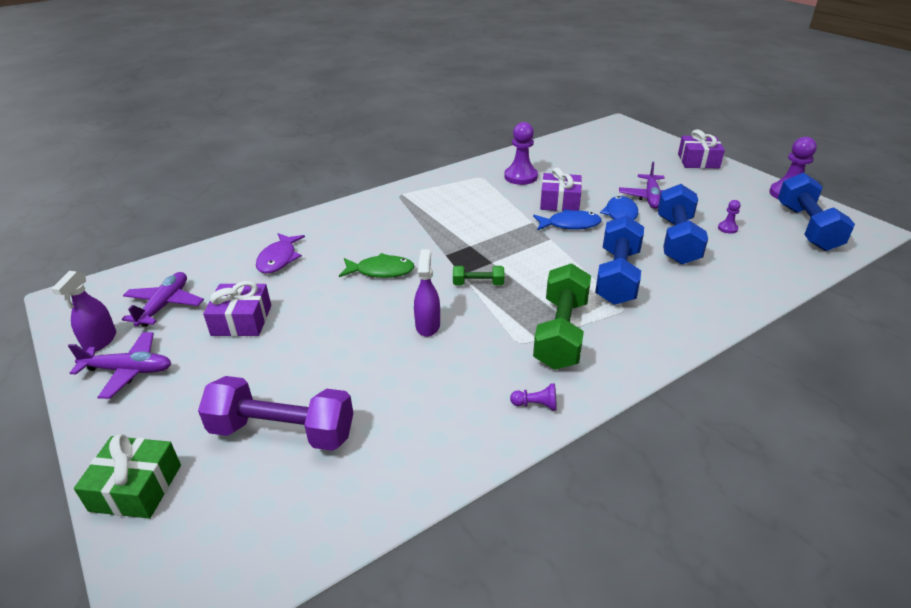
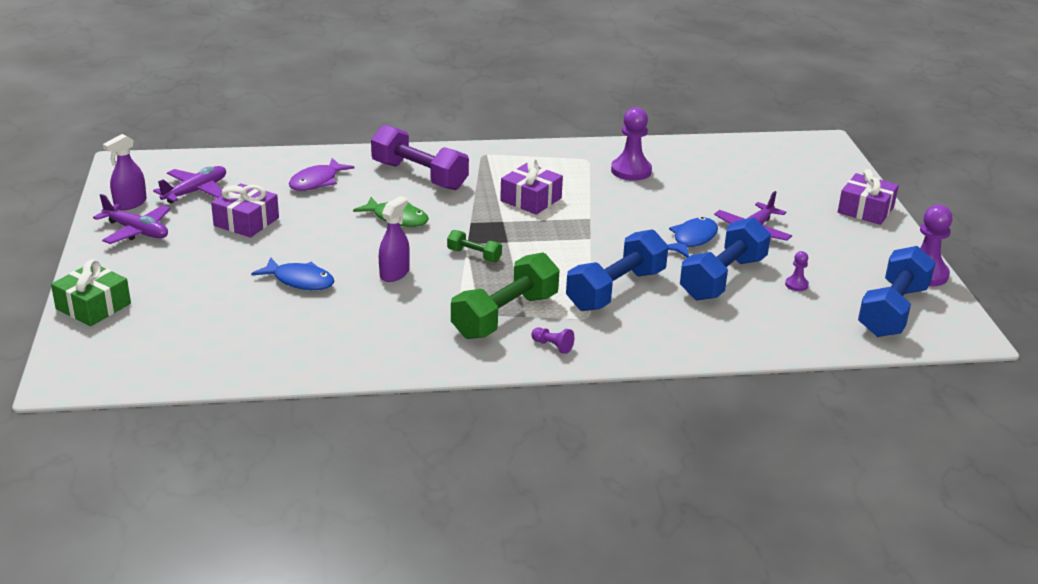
camera: 25 degrees right, 5 degrees down
purple dumbbell [198,376,353,451] -> purple dumbbell moved to [371,125,469,190]
purple pawn [510,383,557,411] -> purple pawn moved to [531,327,574,354]
blue fish [533,209,601,231] -> blue fish moved to [251,257,334,290]
purple gift [540,167,582,211] -> purple gift moved to [500,159,563,215]

